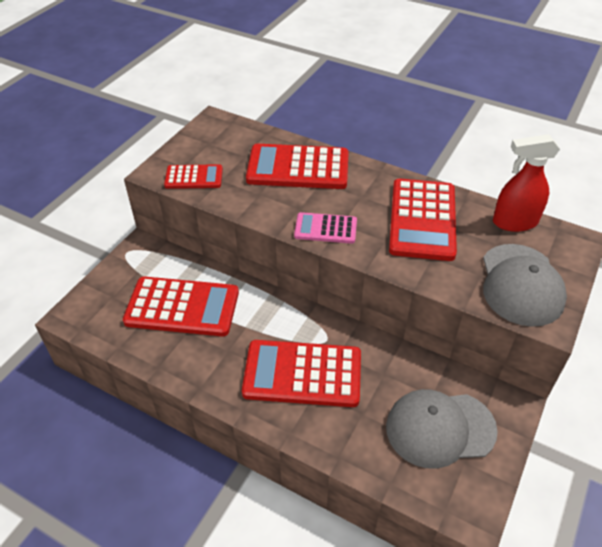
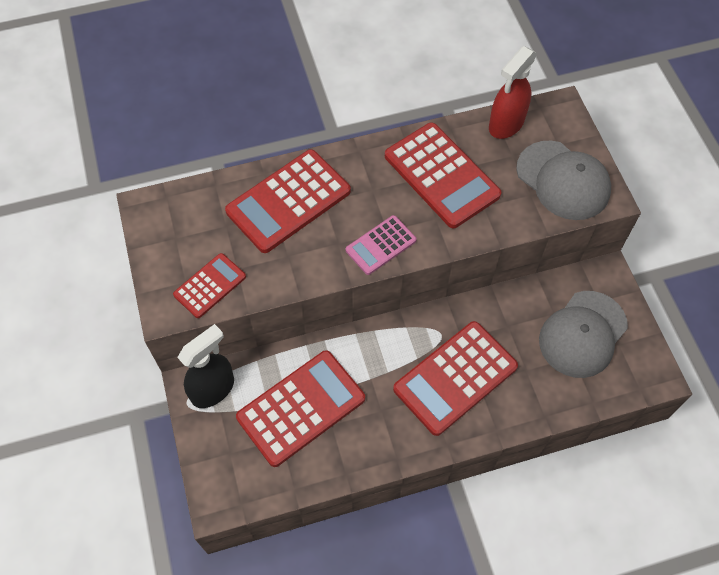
camera: 45 degrees left, 15 degrees up
none -> black spray bottle [177,324,234,408]

